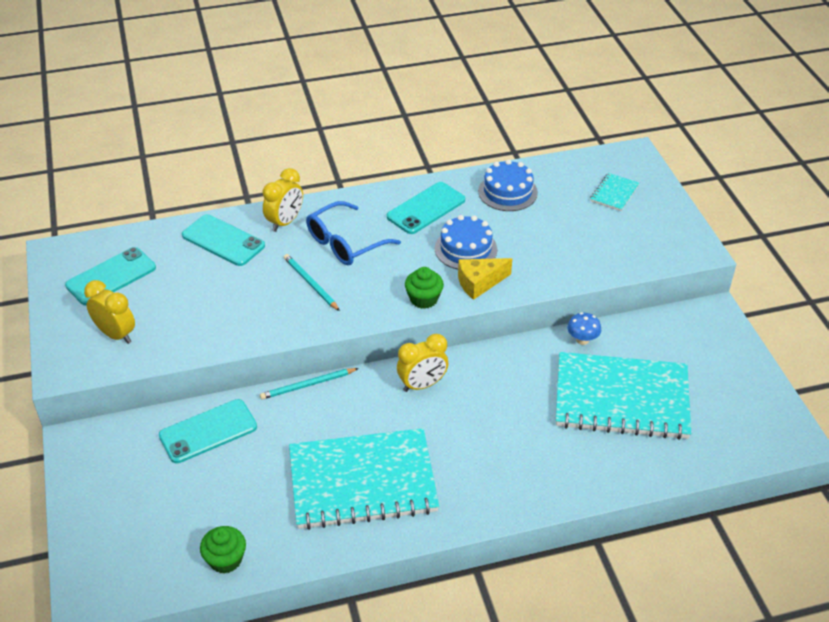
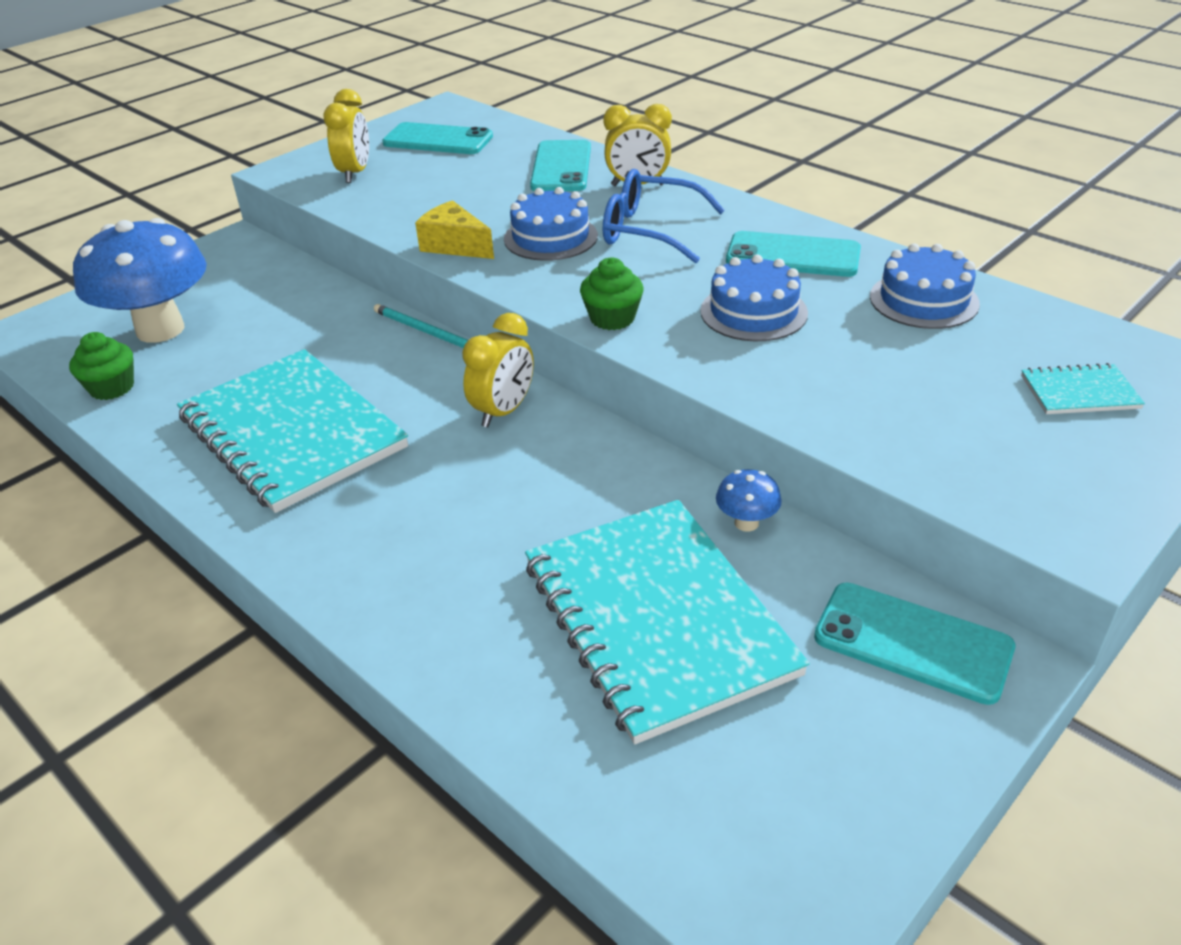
camera: 60 degrees right, 5 degrees down
turquoise phone [159,399,257,463] -> turquoise phone moved to [814,582,1015,705]
turquoise pencil [284,254,340,311] -> blue cake [504,187,598,261]
yellow clock [397,334,448,392] -> yellow clock turned 90 degrees counterclockwise [462,313,534,427]
yellow cheese [458,258,512,300] -> yellow cheese moved to [415,200,494,259]
none -> blue mushroom [73,218,207,343]

